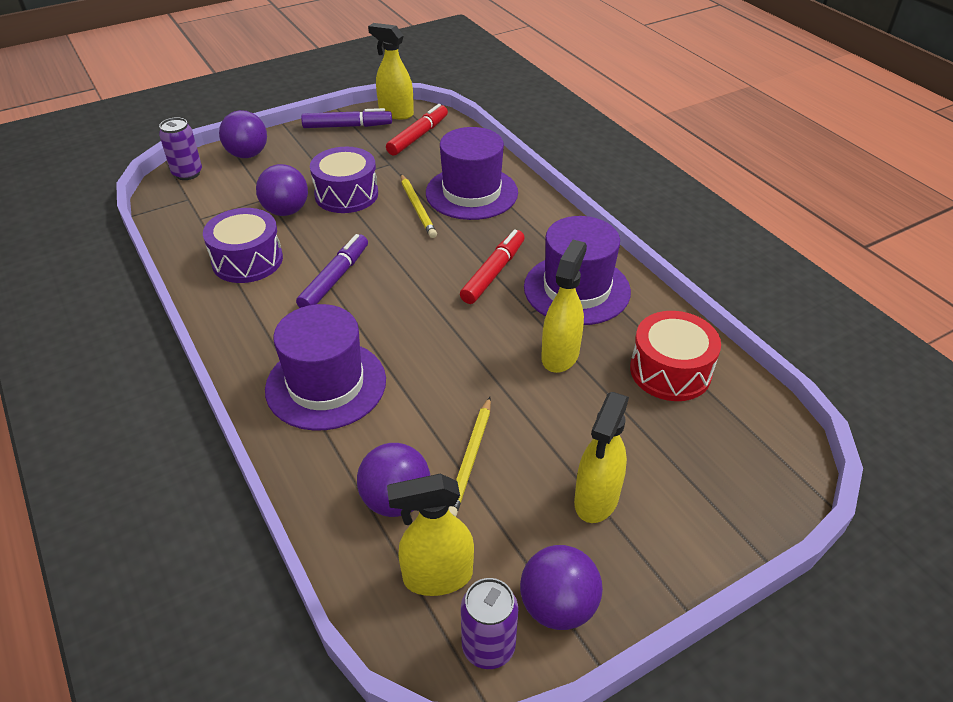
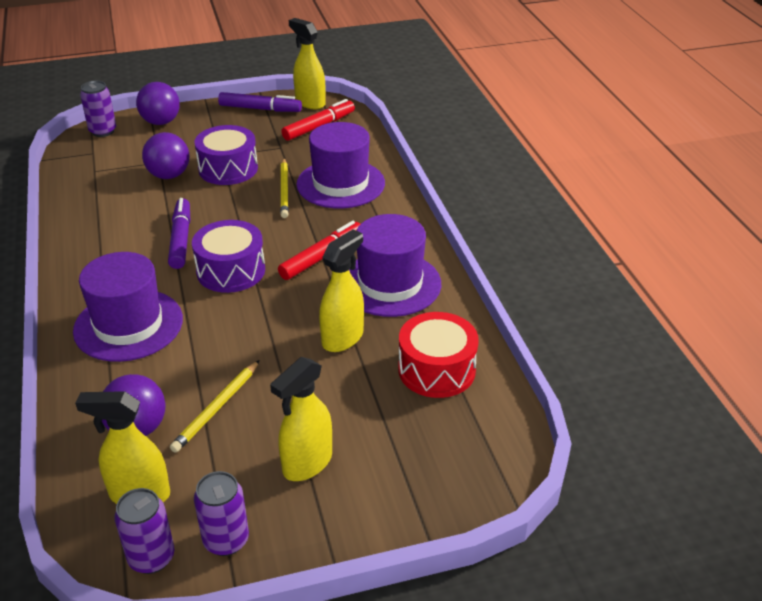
camera: 15 degrees right, 5 degrees down
purple drum [203,208,283,283] -> purple drum moved to [192,220,265,293]
purple marker [296,234,368,308] -> purple marker turned 45 degrees counterclockwise [168,198,190,269]
purple ball [520,545,603,630] -> purple can [194,471,249,556]

